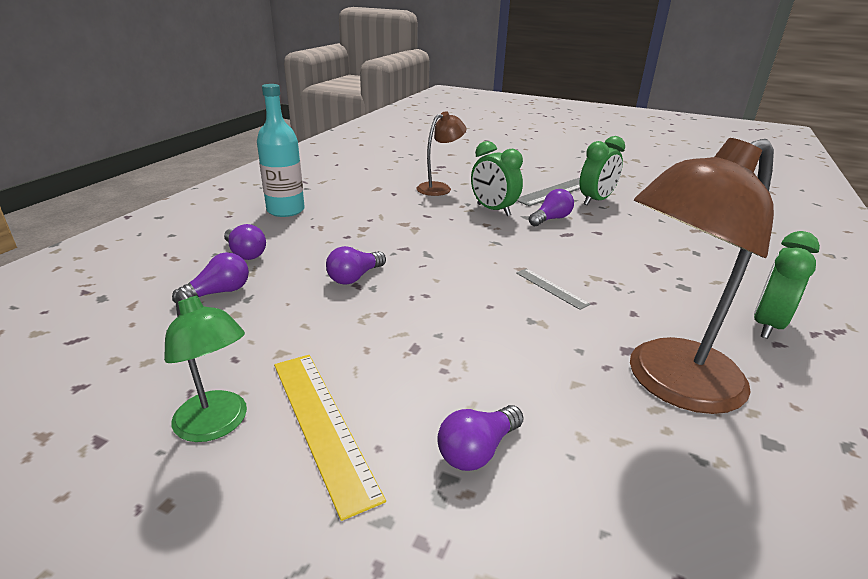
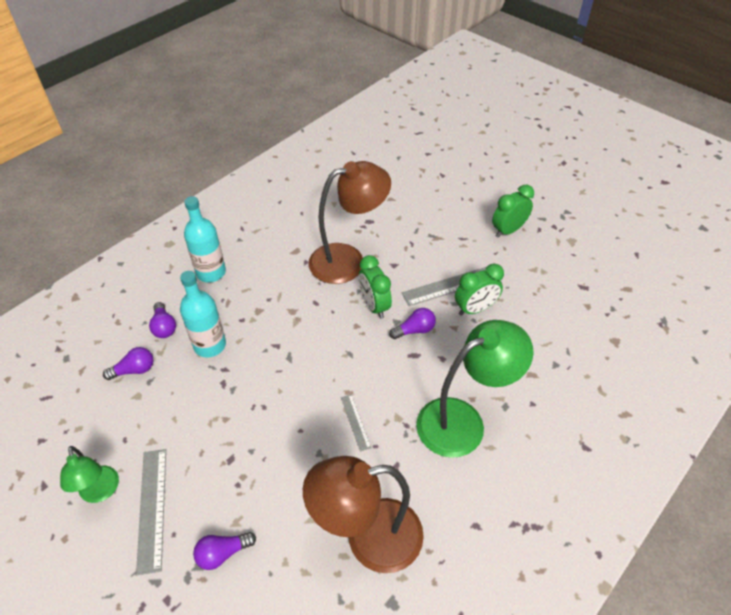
camera: 20 degrees right, 20 degrees up
yellow ruler [274,355,386,521] -> grey ruler [136,449,166,575]
purple light bulb [326,246,386,285] -> none
brown lamp [417,111,466,196] -> brown lamp [309,161,391,284], size x1.81
green clock [754,231,820,339] -> green clock moved to [492,185,534,238]
none -> turquoise bottle [180,271,226,357]
none -> green lamp [416,320,534,458]

